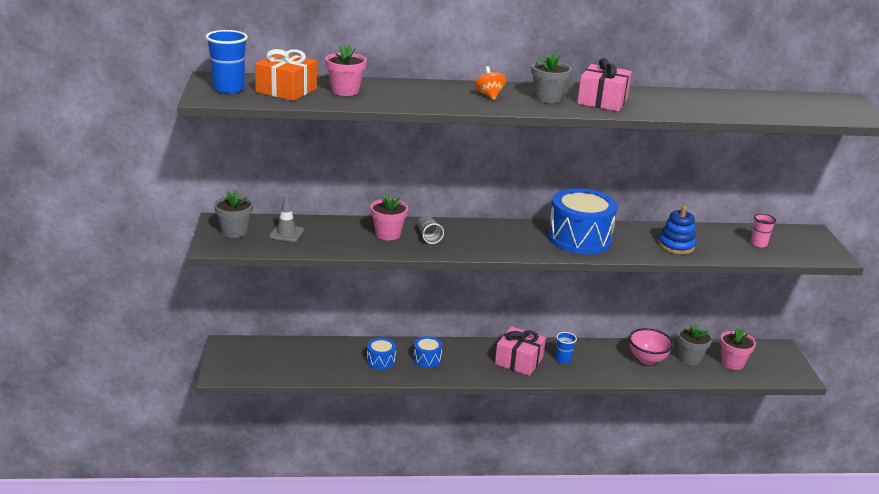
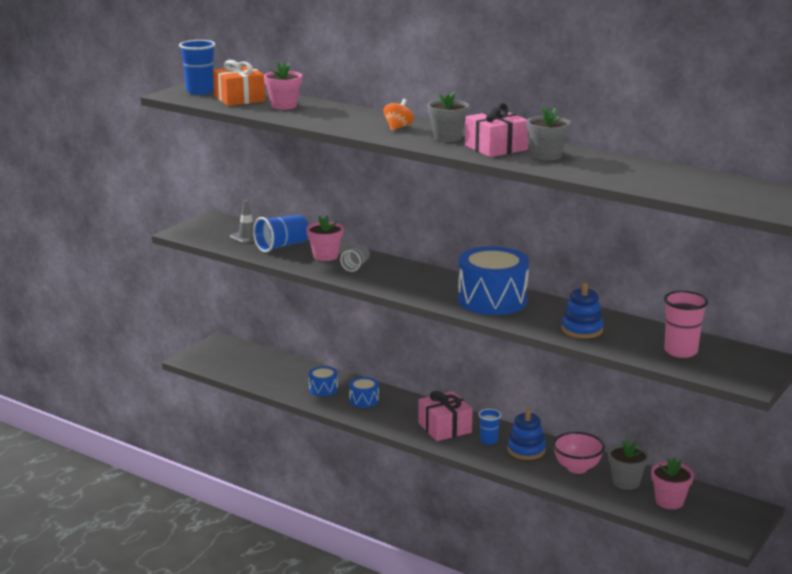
camera: 40 degrees right, 5 degrees down
grey flower pot [214,190,253,238] -> grey flower pot moved to [527,107,571,161]
pink cup [751,214,776,247] -> pink cup [664,291,708,358], size x1.65
none -> blue cup [253,215,308,253]
none -> blue stacking toy [507,409,546,460]

